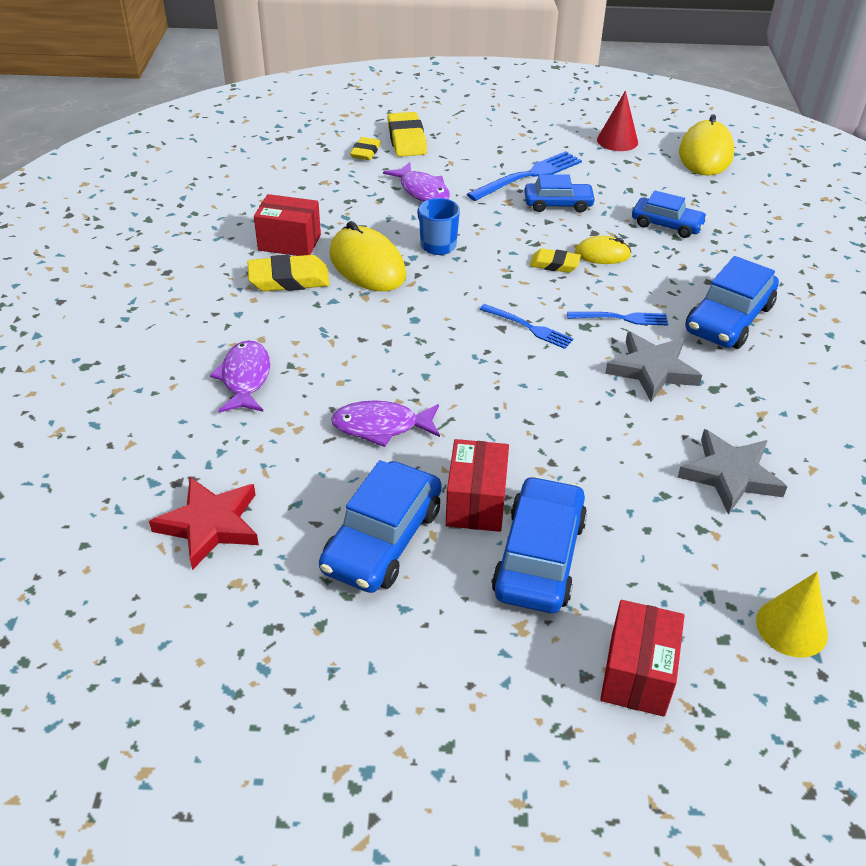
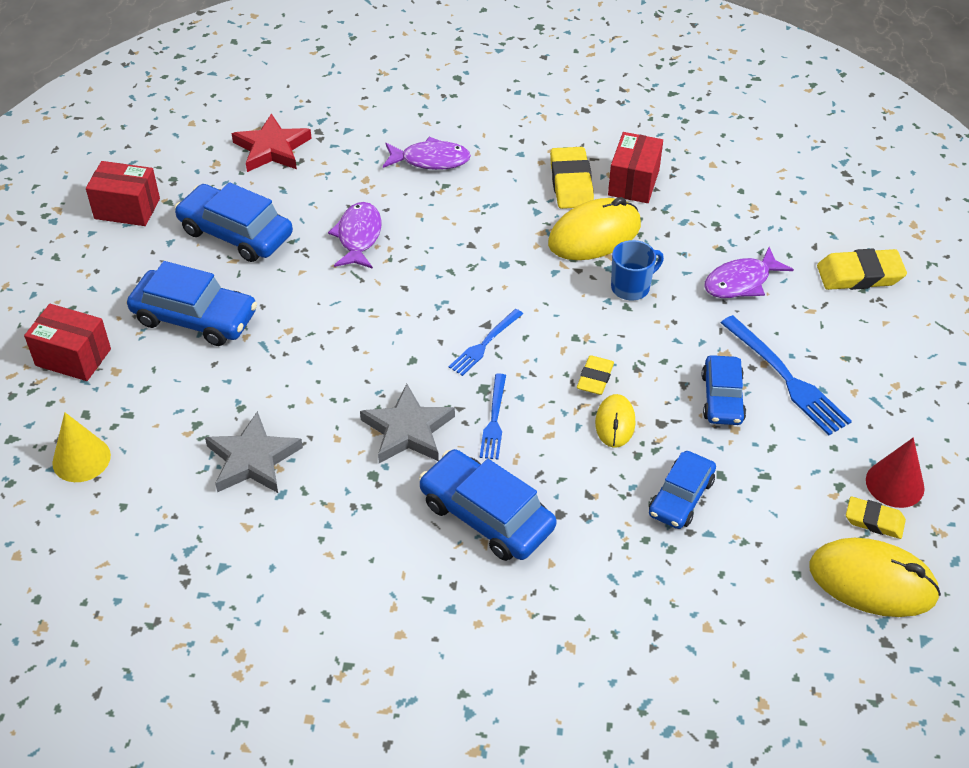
camera: 95 degrees right, 5 degrees up
yellow eraser [350,137,381,160] -> yellow eraser moved to [846,497,906,539]
red box [446,439,509,532] -> red box moved to [86,161,160,226]

